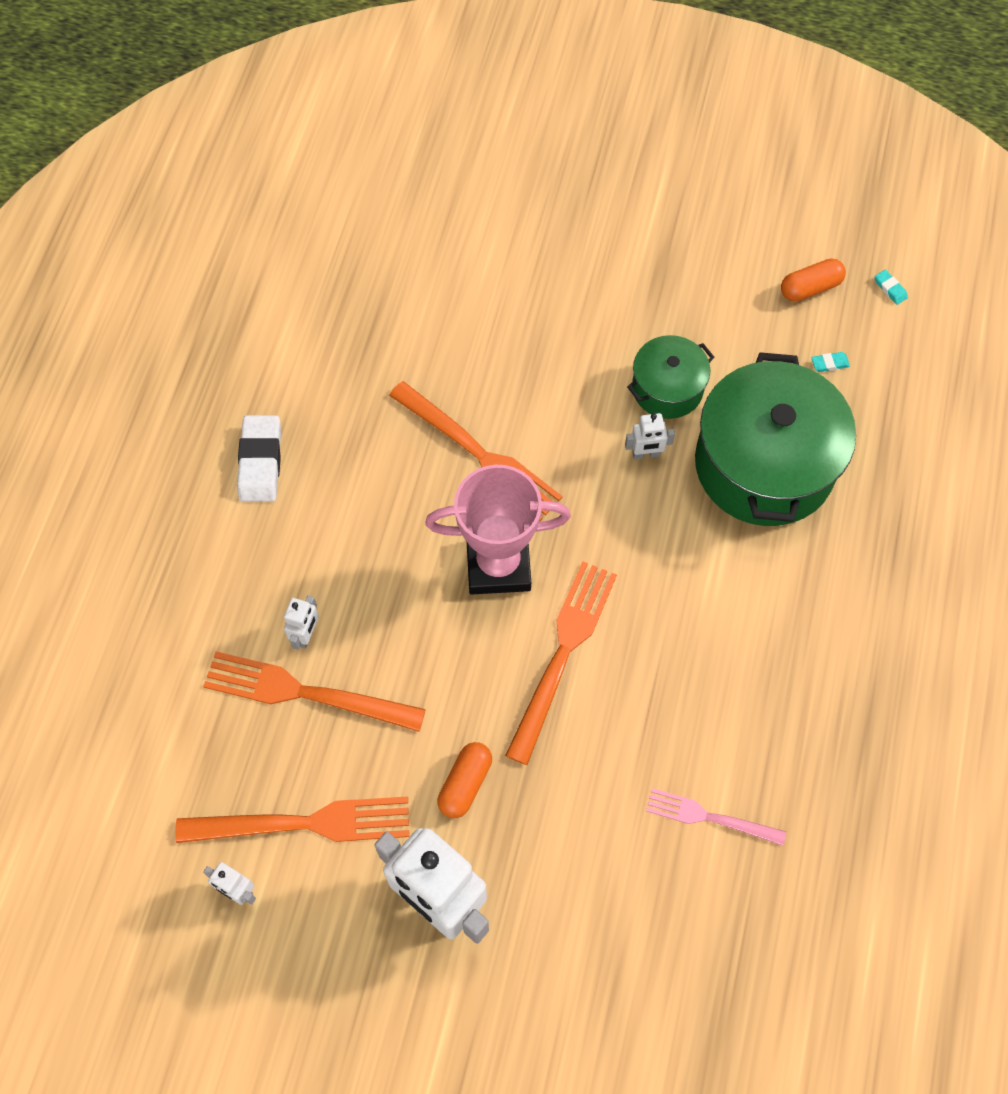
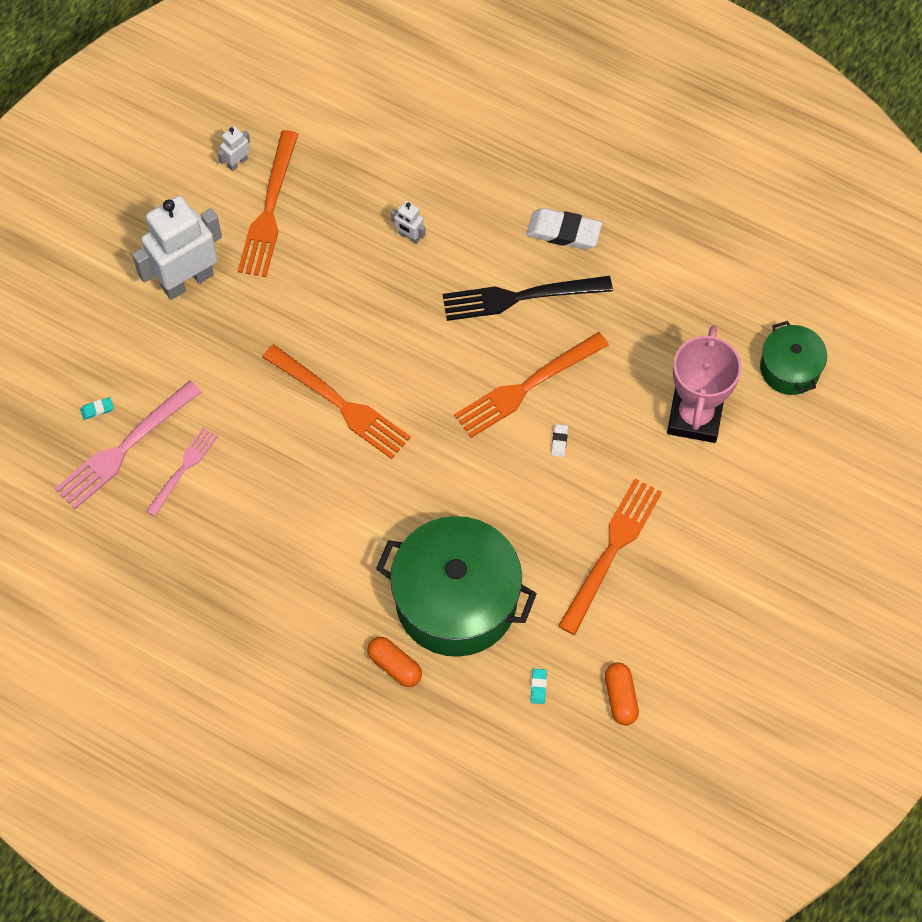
camera: 105 degrees right, 0 degrees up
orange fork [203,651,426,732] -> orange fork moved to [558,479,662,635]
pink trophy [425,465,571,595] -> pink trophy moved to [667,326,741,443]
orange capsule [437,742,492,818] -> orange capsule moved to [367,637,422,687]
white robot [625,413,675,460] -> none
green pot [627,335,714,419] -> green pot moved to [760,321,827,395]
turquoise eraser [875,270,908,305] -> turquoise eraser moved to [80,397,114,420]
none -> pink fork [55,380,202,509]
none -> black fork [443,276,613,321]
none -> white eraser [551,424,568,457]

